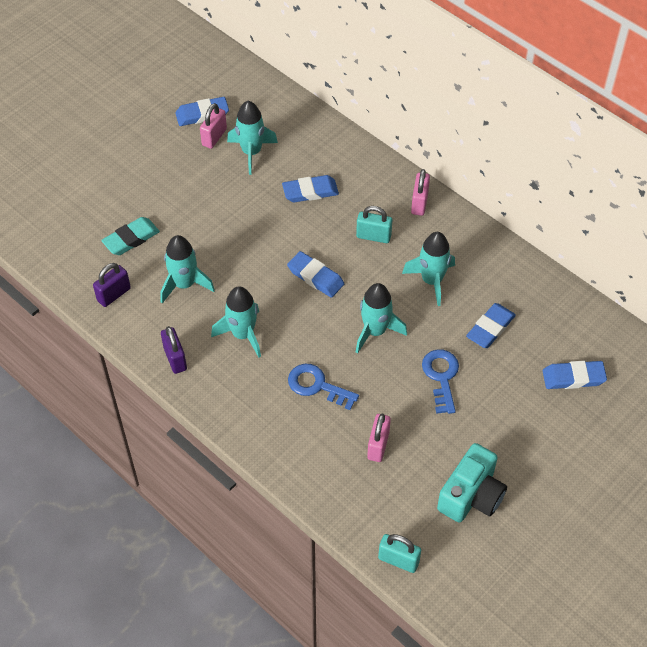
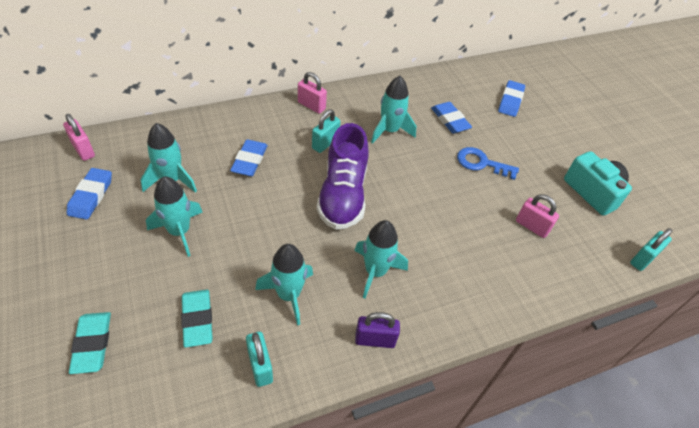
camera: 70 degrees left, 5 degrees down
purple padlock [93,263,131,307] -> turquoise padlock [246,332,273,387]
pink padlock [200,103,227,149] -> pink padlock moved to [63,114,95,161]
blue eraser [287,251,344,298] -> purple shoe [316,123,369,229]
blue key [288,364,359,410] -> none
turquoise rocket [356,283,407,353] -> turquoise rocket moved to [146,177,203,257]
none -> turquoise eraser [69,312,111,374]

